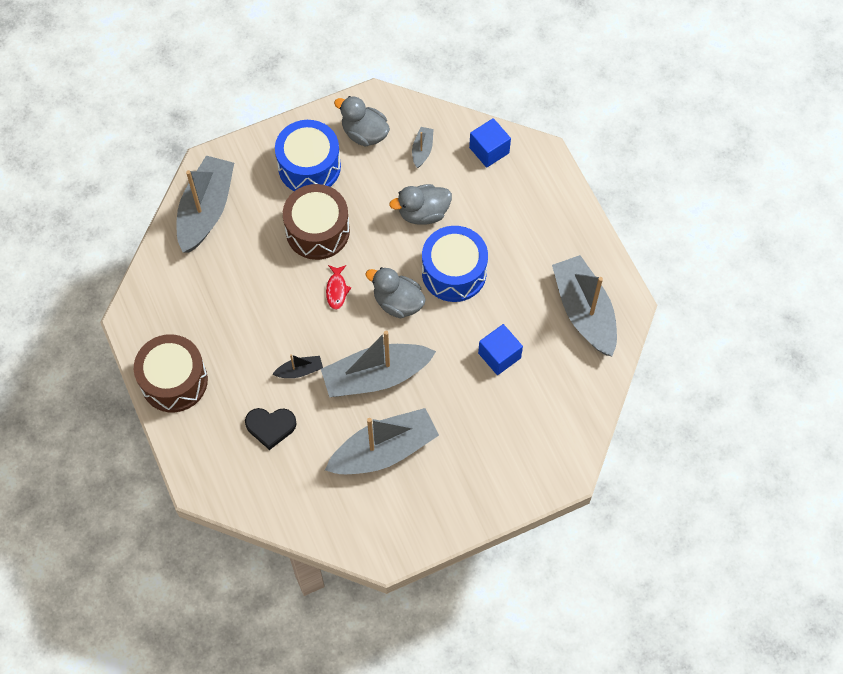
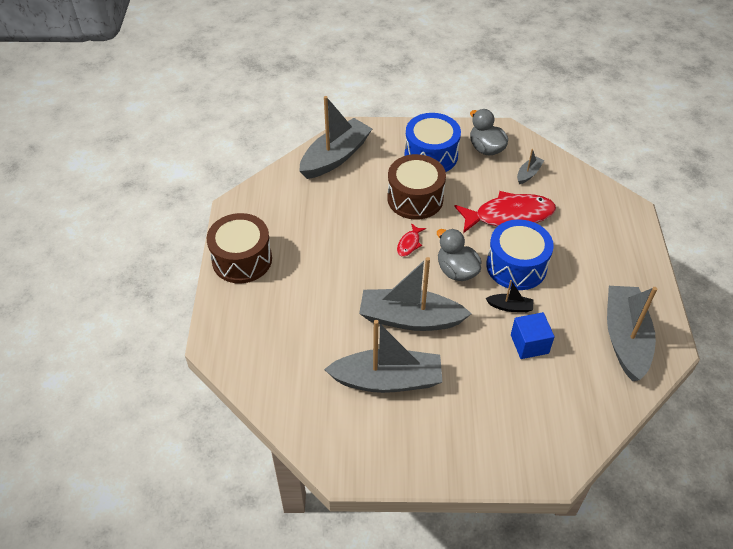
camera: 25 degrees right, 15 degrees down
black heart [245,408,296,450] -> none
black boat [273,354,323,378] -> black boat moved to [485,280,534,312]
grey duck [389,184,452,225] -> red fish [454,191,556,233]
blue cube [469,118,511,168] -> none

